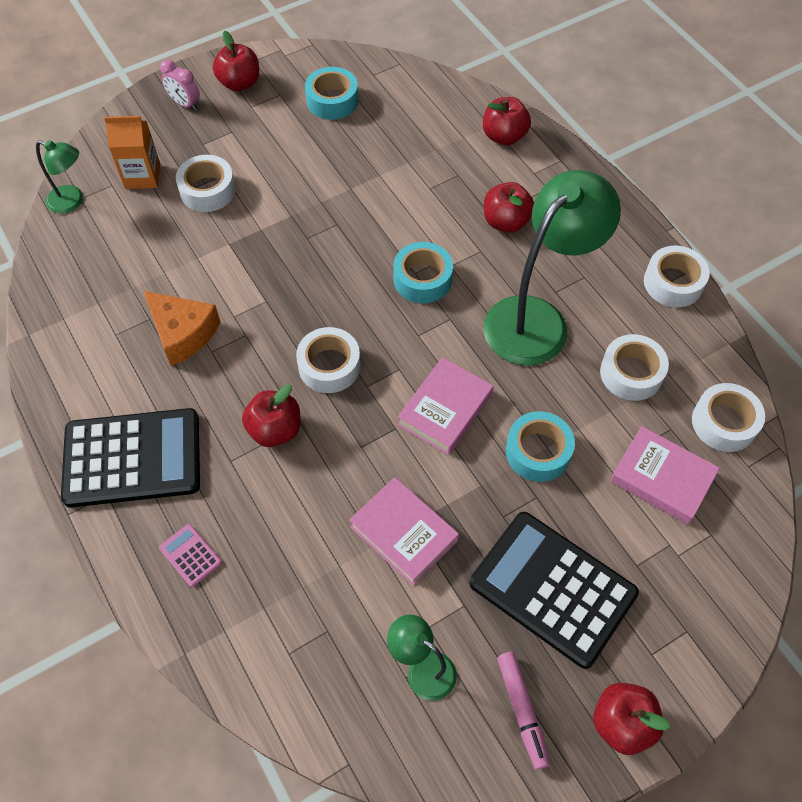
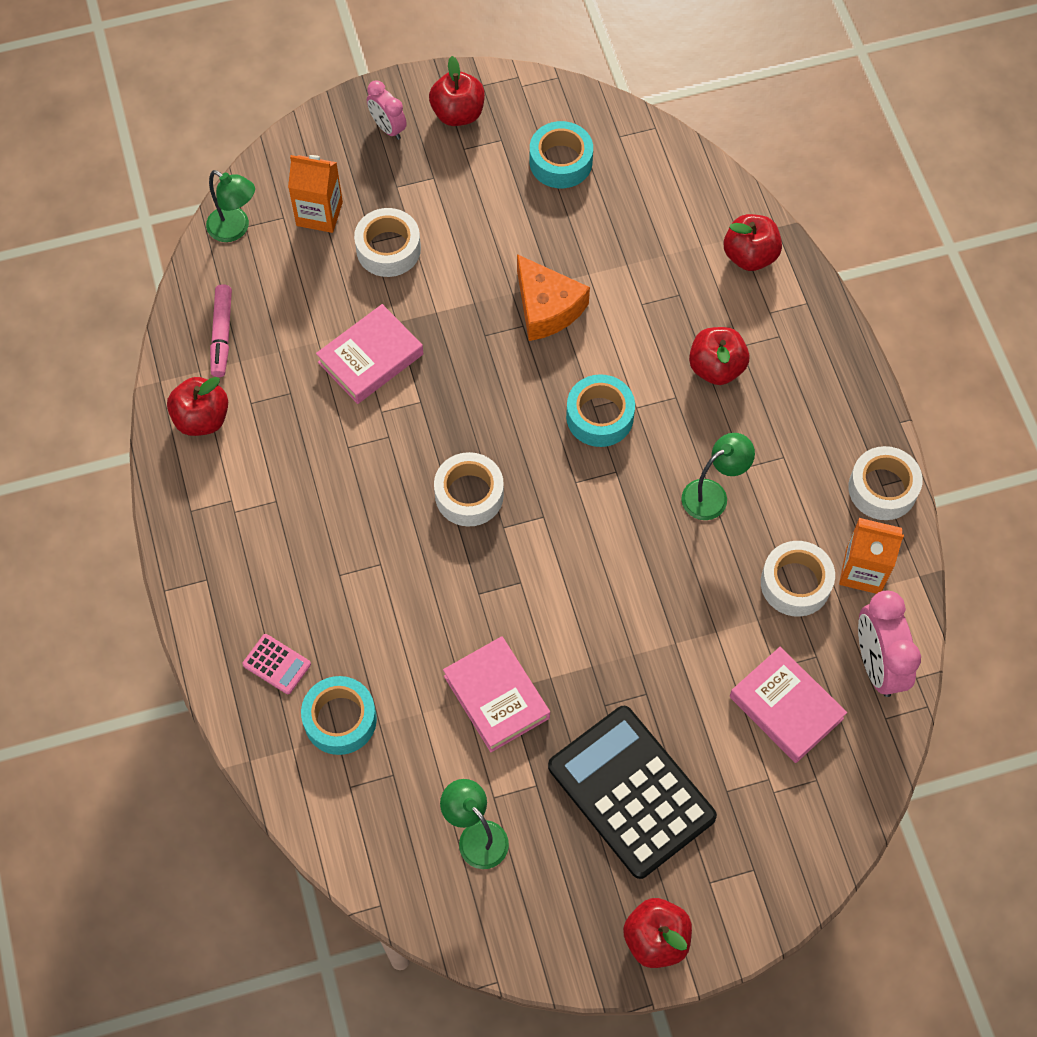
camera: 15 degrees right, 5 degrees up
black calculator [61,408,200,508] -> none
orange cheese [143,291,220,366] -> orange cheese moved to [517,254,590,341]
pink calculator [159,524,222,587] -> pink calculator turned 150 degrees clockwise [242,634,311,694]
red apple [242,385,300,447] -> red apple moved to [167,377,228,436]
pink book [398,357,493,455] -> pink book moved to [316,304,423,404]
green lamp [484,170,621,366] -> green lamp [682,433,755,520], size x0.48
pink marker [497,652,550,770] -> pink marker moved to [210,284,232,377]
turquoise tape [506,411,575,482] -> turquoise tape moved to [301,676,377,755]
white tape [692,383,765,452] -> pink clock [858,590,921,697]
none -> orange carton [839,518,904,594]

